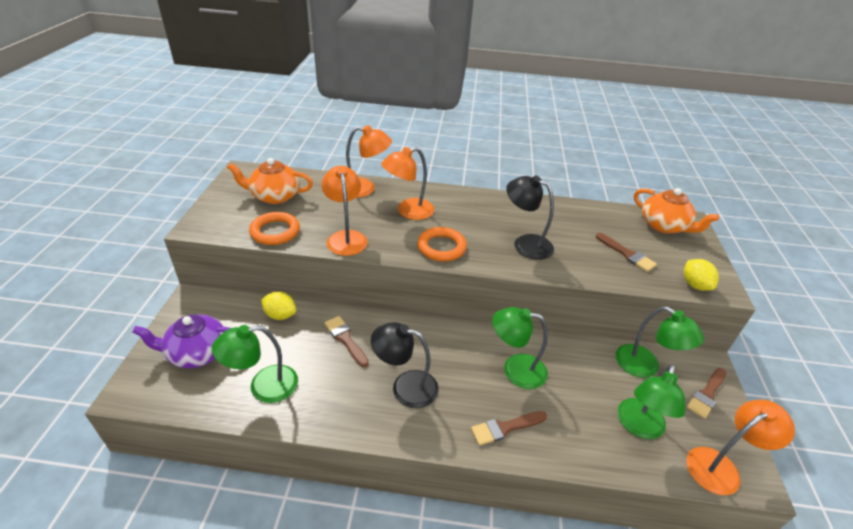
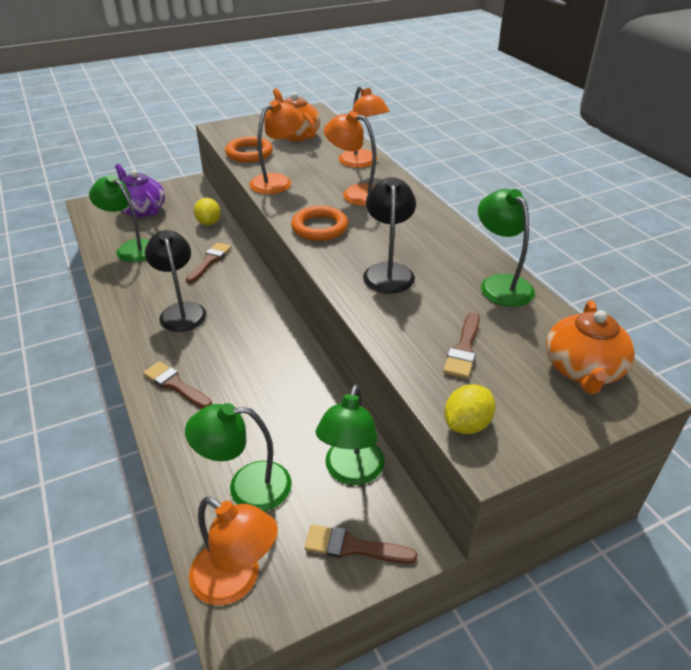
camera: 60 degrees right, 0 degrees up
green lamp [492,307,548,389] -> green lamp moved to [478,189,535,307]

